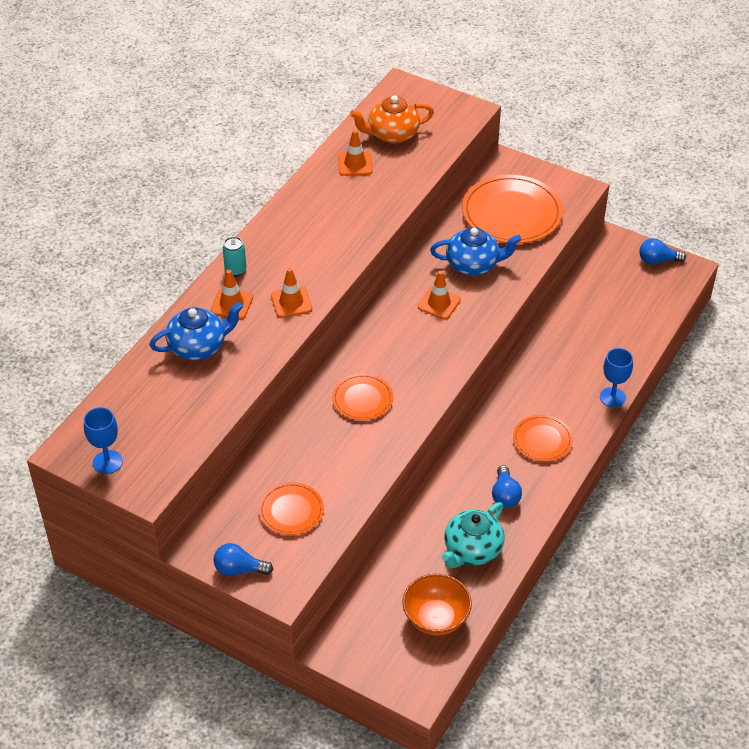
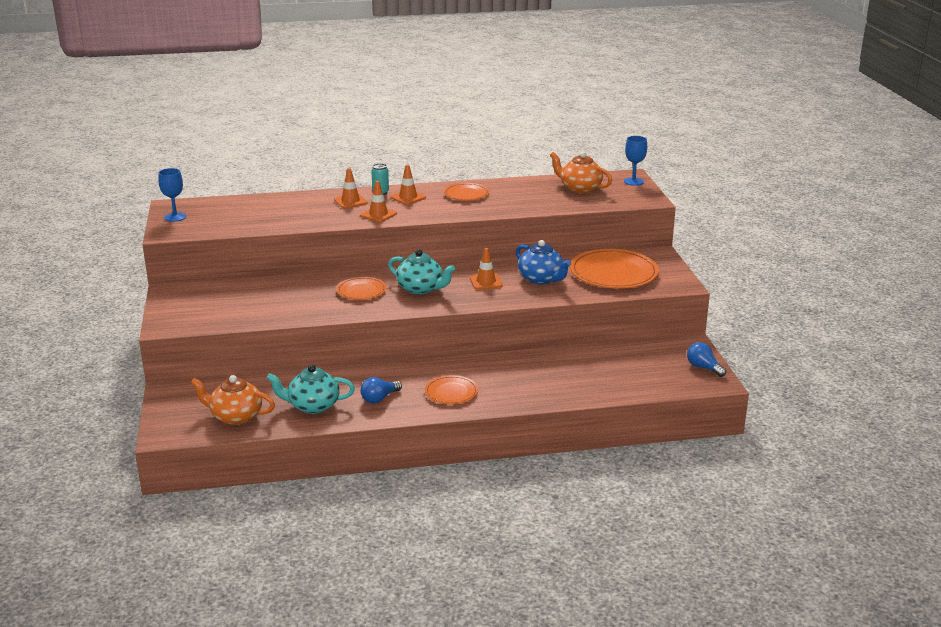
camera: 50 degrees right, 20 degrees down
blue teapot [150,302,243,360] -> none
blue light bulb [213,543,273,576] -> none
orange plate [259,482,324,535] -> orange plate moved to [444,183,489,201]
orange traffic cone [338,130,373,176] -> orange traffic cone moved to [391,165,426,205]
orange bowl [402,574,472,636] -> orange teapot [190,375,275,425]
blue goblet [600,348,633,407] -> blue goblet moved to [624,136,647,186]
none -> turquoise teapot [388,249,455,295]

